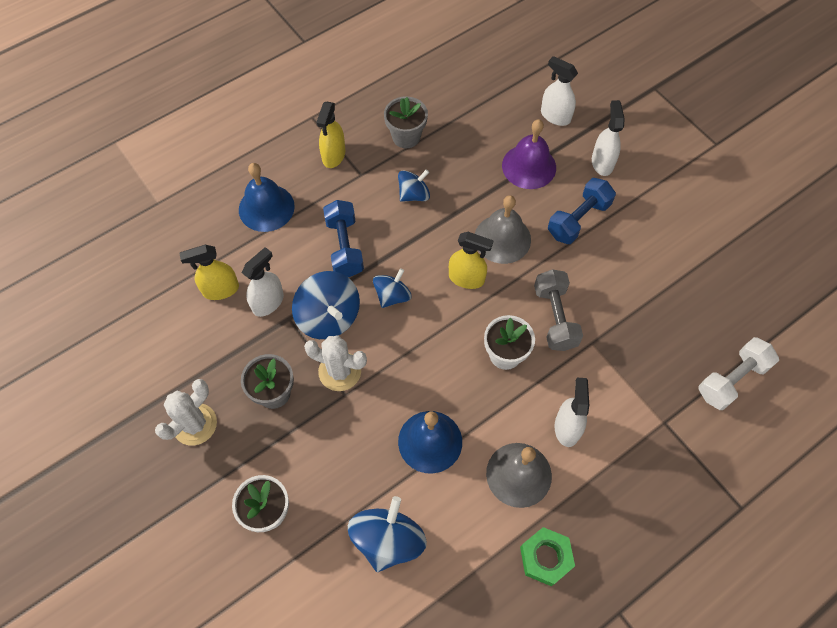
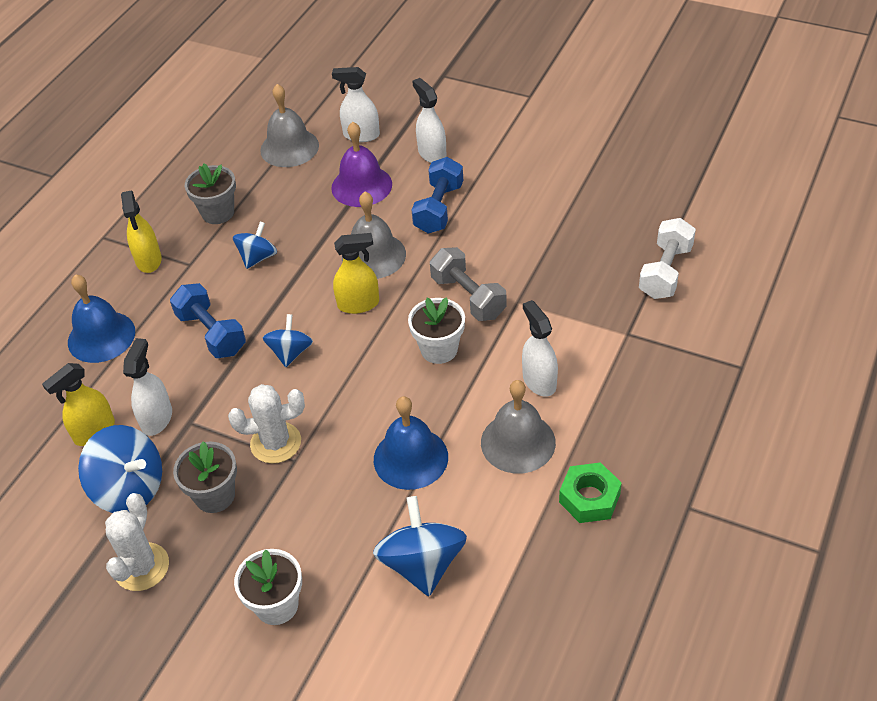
camera: 25 degrees left, 15 degrees down
blue spinning top [292,271,360,339] -> blue spinning top moved to [78,425,162,513]
none -> grey bell [260,84,319,167]

